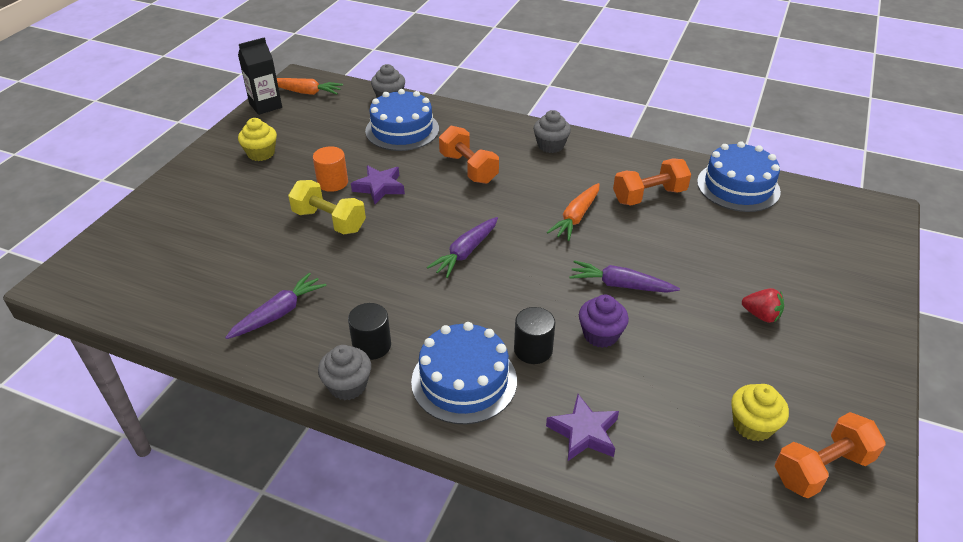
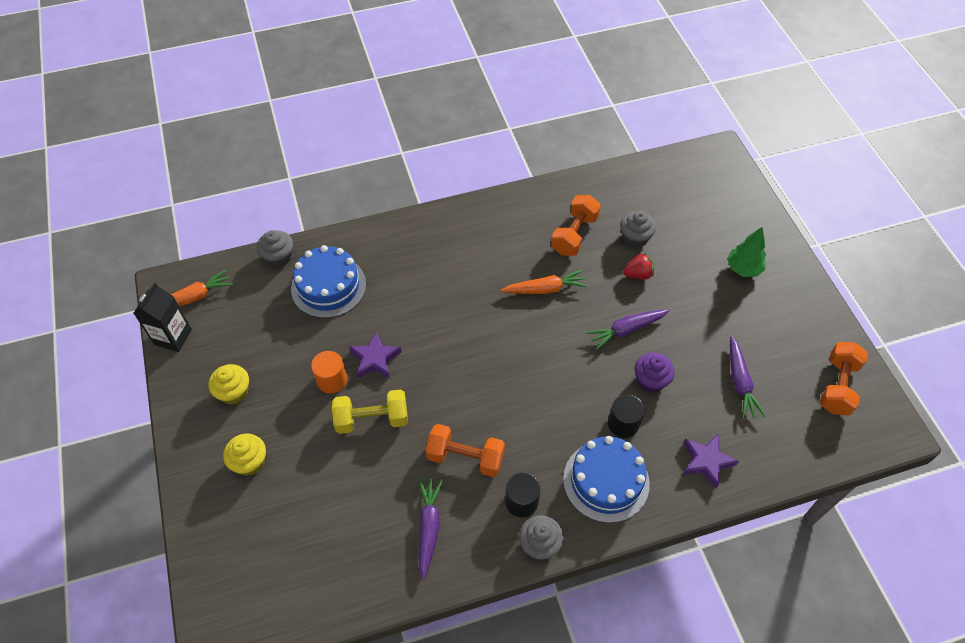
camera: 40 degrees left, 15 degrees up
purple carrot [427,217,498,278] -> purple carrot moved to [730,336,766,419]
orange dumbbell [439,126,499,184] -> orange dumbbell moved to [425,424,505,477]
grey cupcake [533,110,571,153] -> grey cupcake moved to [620,211,656,248]
orange carrot [547,183,600,241] -> orange carrot turned 90 degrees counterclockwise [501,270,588,294]
blue cake [697,141,781,212] -> none
yellow cupcake [731,384,789,441] -> yellow cupcake moved to [223,434,266,476]
red strawberry [742,288,784,323] -> red strawberry moved to [623,253,654,279]
none -> green tree [727,227,766,277]

